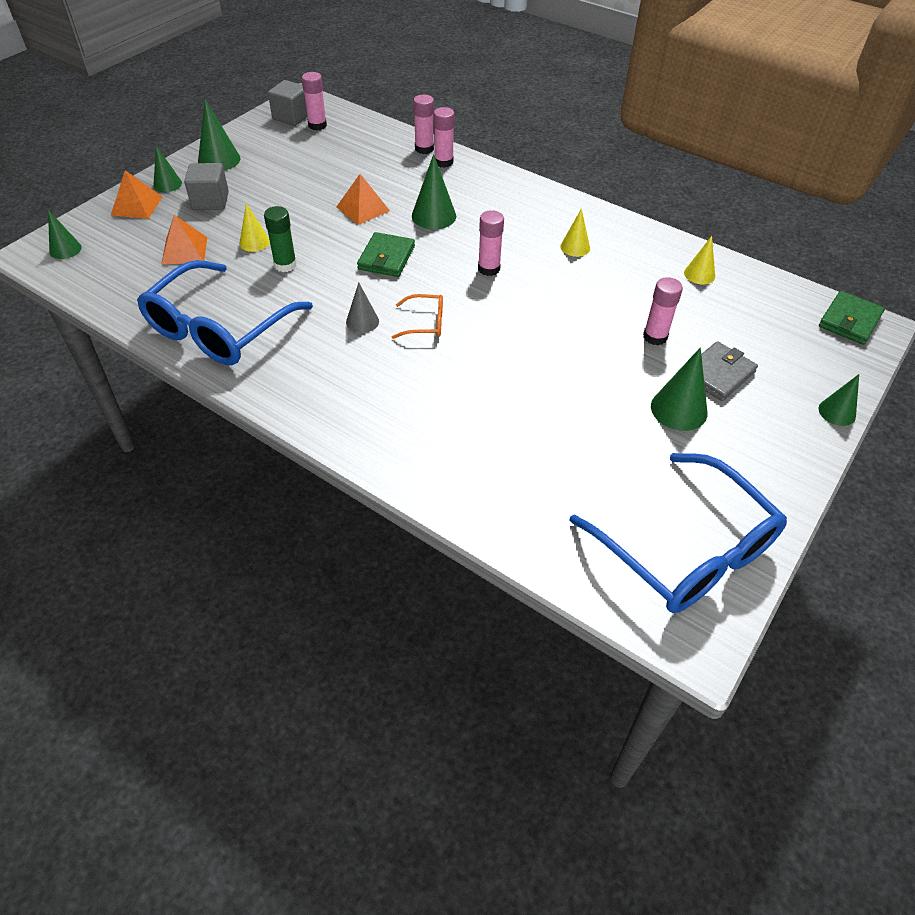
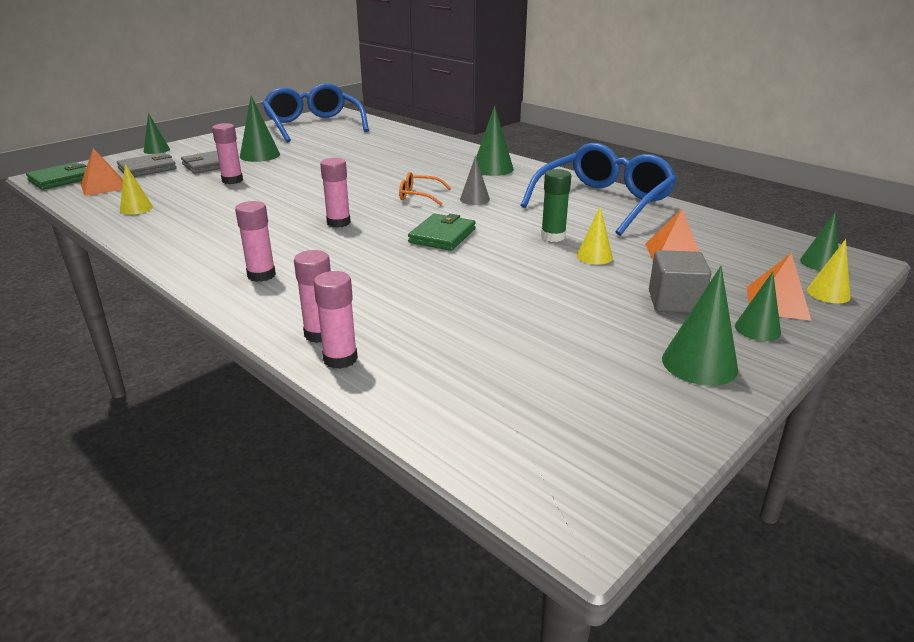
camera: 170 degrees left, 20 degrees down
grey cube [268,80,307,126] -> none
pink glue stick [302,72,327,131] -> pink glue stick moved to [235,201,276,282]
orange pyramid [336,174,390,225] -> orange pyramid moved to [81,148,123,196]
green cone [412,154,456,229] -> green cone moved to [476,106,514,176]
yellow cone [560,208,590,257] -> yellow cone moved to [807,239,851,303]
none -> grey wallet [117,153,176,177]

